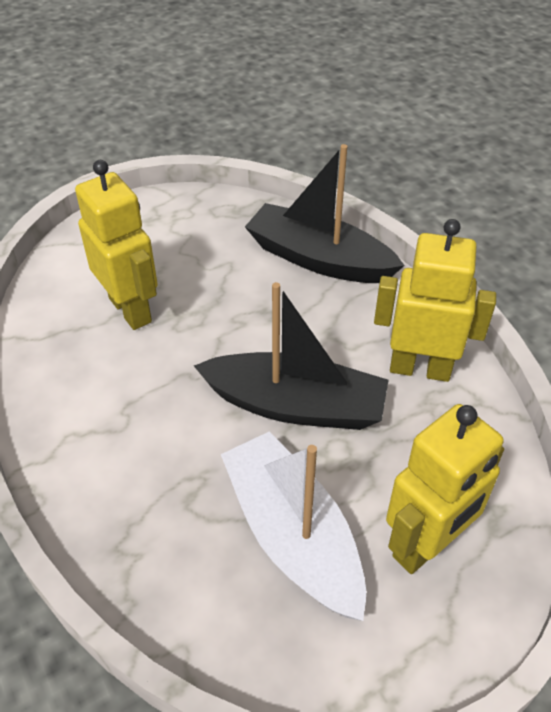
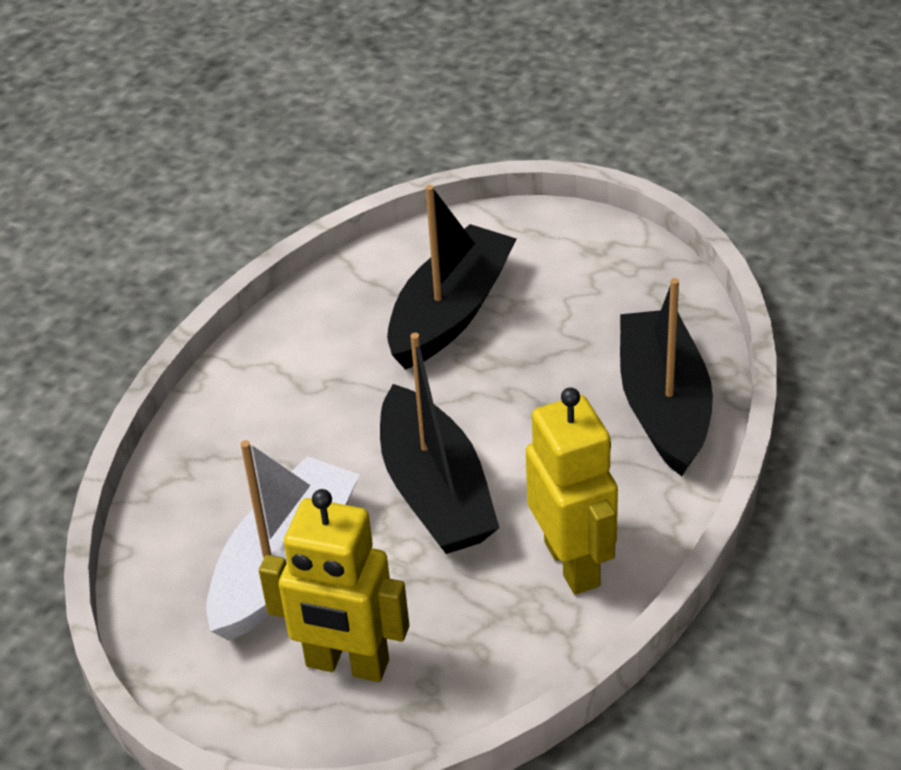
camera: 60 degrees right, 5 degrees down
yellow robot [75,160,158,330] -> black boat [387,185,516,370]

